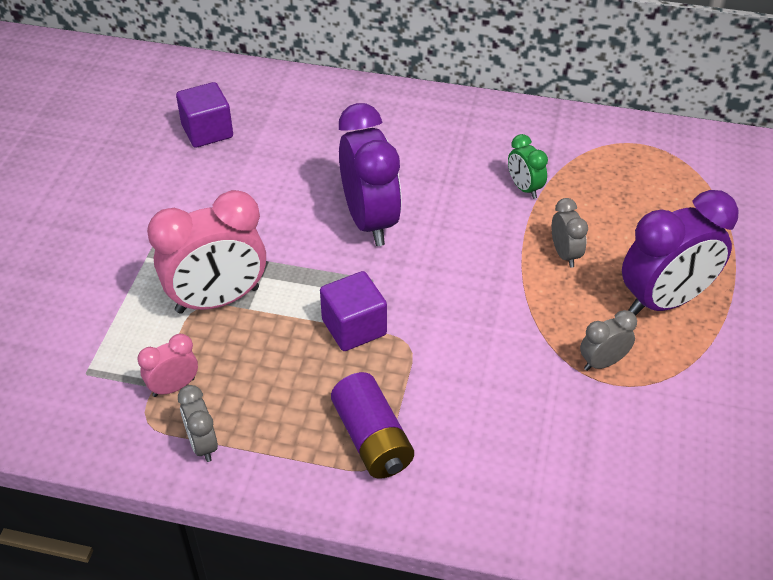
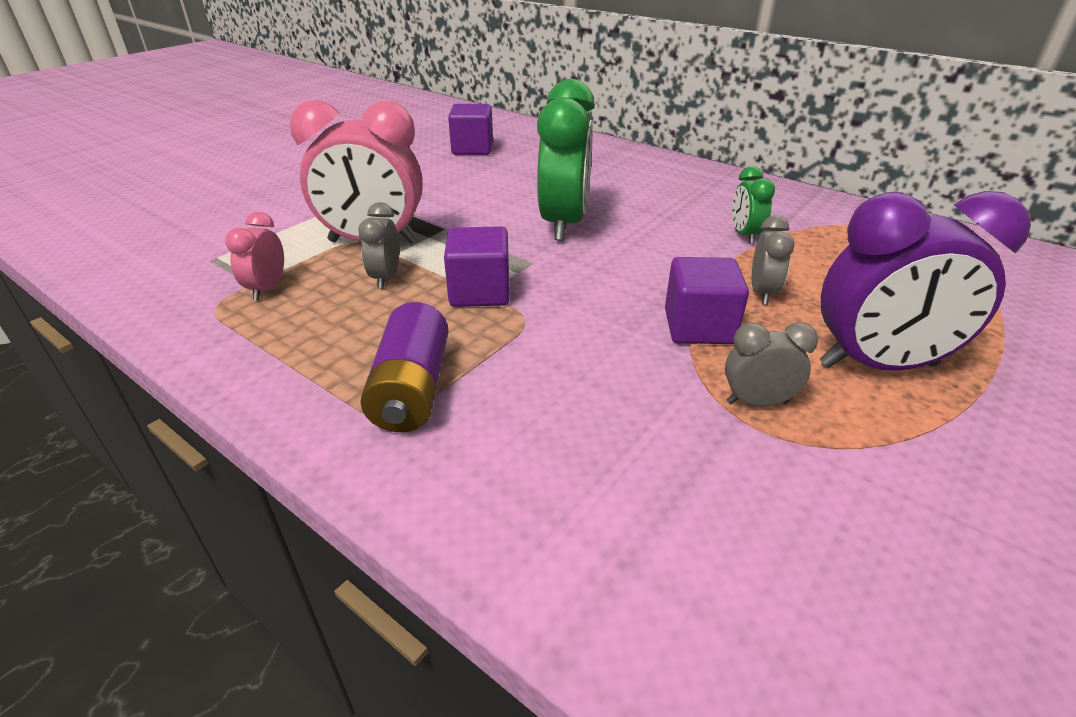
camera: 25 degrees right, 10 degrees down
pink clock [137,334,198,397] -> pink clock turned 75 degrees counterclockwise [225,212,284,300]
grey clock [178,385,218,462] -> grey clock moved to [358,202,399,289]
purple clock [339,103,402,246] -> green clock [537,79,595,241]
none -> purple cube [665,257,749,344]

